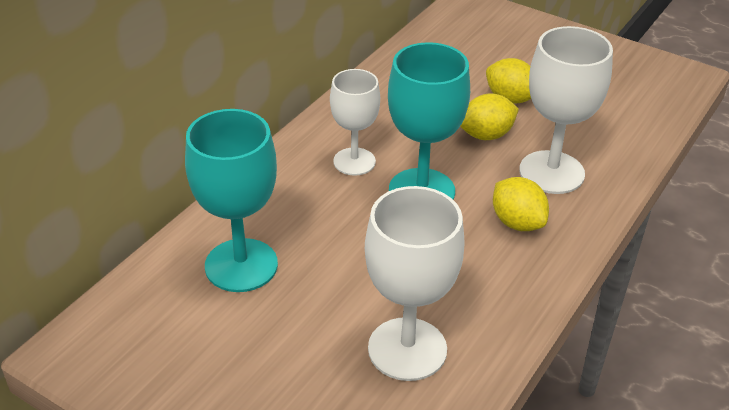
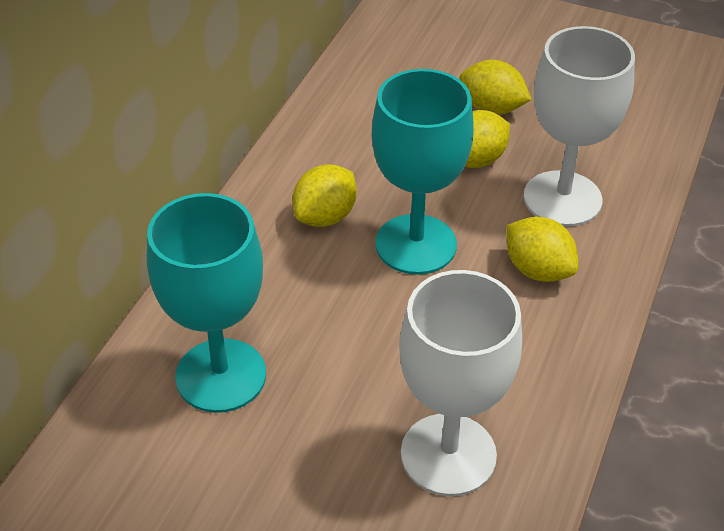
camera: 10 degrees left, 5 degrees up
white goblet [330,69,380,176] -> yellow lemon [292,164,357,227]

